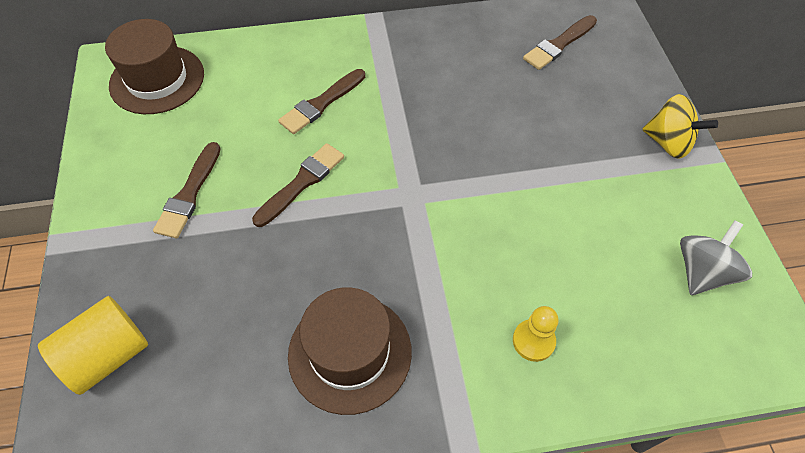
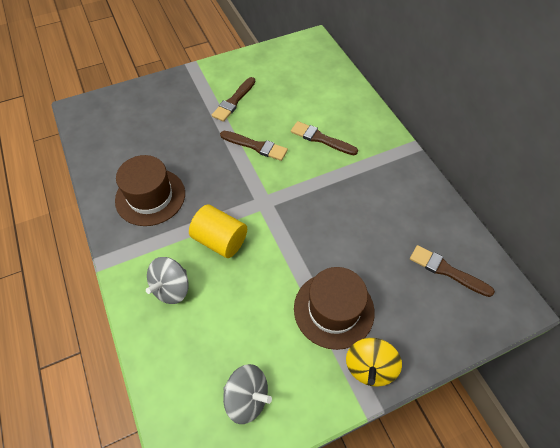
camera: 75 degrees right, 0 degrees up
yellow cylinder [38,296,148,395] -> yellow cylinder moved to [189,205,247,258]
brown hat [105,19,204,114] -> brown hat moved to [294,267,375,350]
brown brush [153,142,221,238] -> brown brush turned 60 degrees counterclockwise [212,77,255,122]
yellow pawn [513,306,559,362] -> grey spinning top [146,257,189,304]

